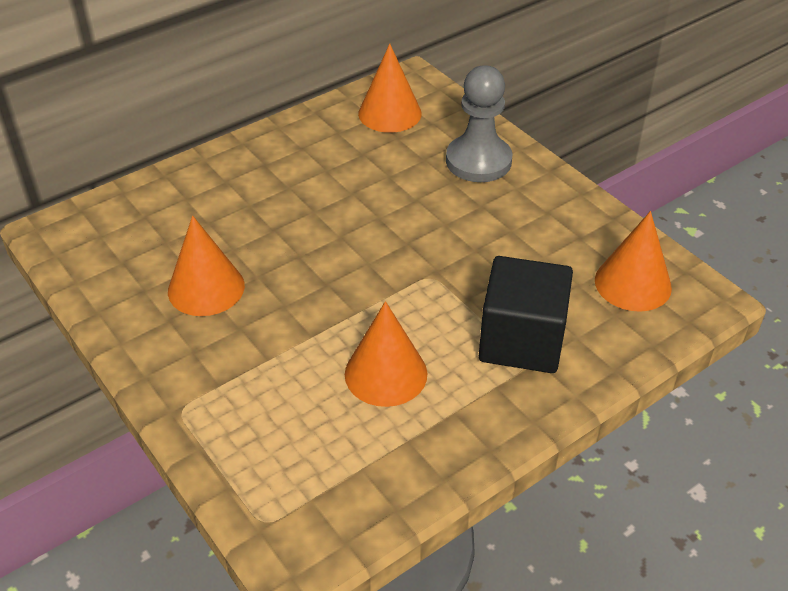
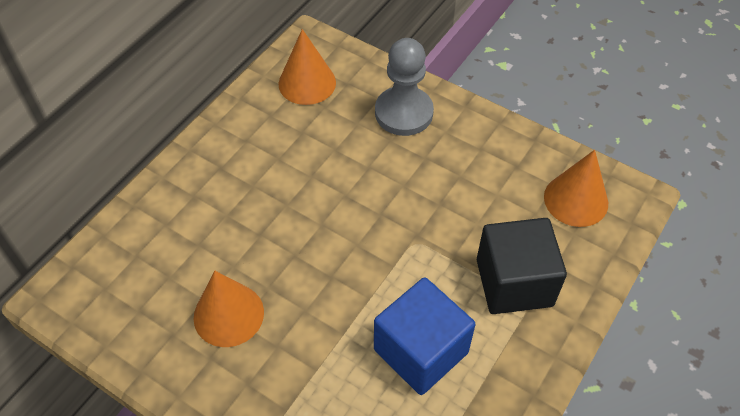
camera: 20 degrees left, 10 degrees up
orange cone [345,301,427,407] -> blue cube [374,277,475,395]

